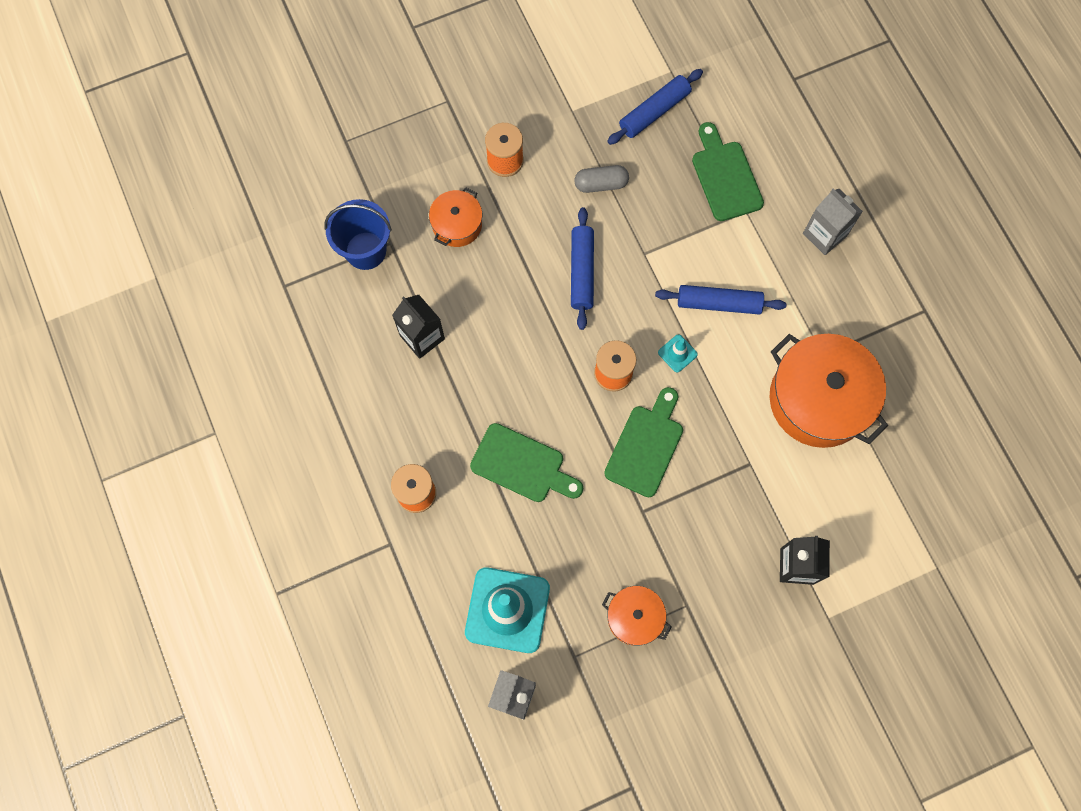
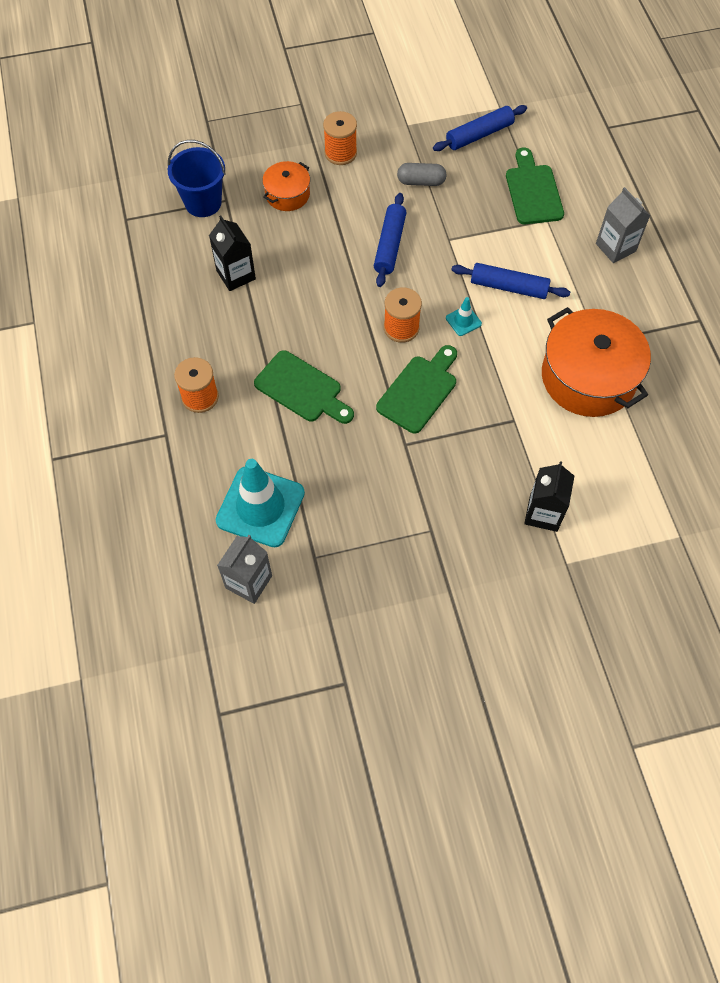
camera: 10 degrees right, 10 degrees down
orange pot [602,586,671,646] -> none

